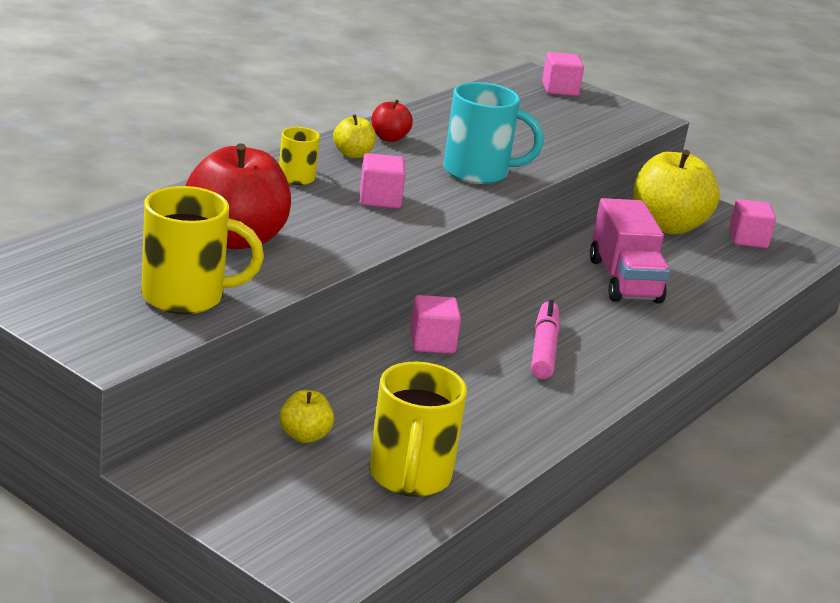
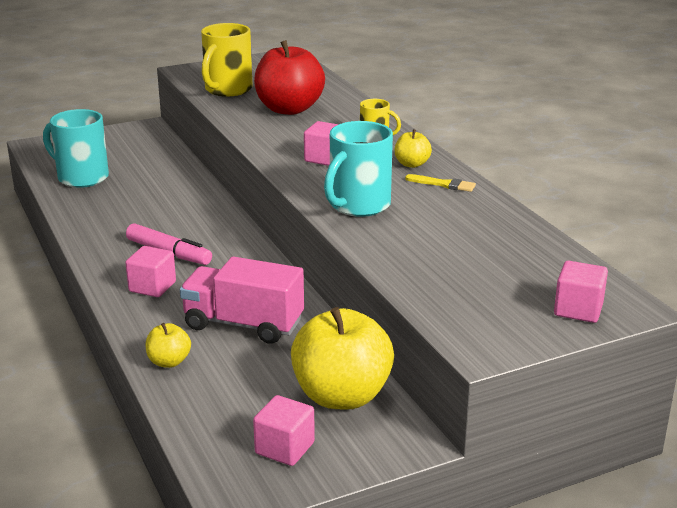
camera: 120 degrees right, 0 degrees up
yellow apple [279,390,334,443] -> yellow apple moved to [146,323,191,368]
yellow mug [369,362,467,497] -> turquoise mug [43,109,109,188]
red apple [371,100,413,142] -> yellow brush [405,174,476,192]
pink cube [410,295,461,354] -> pink cube moved to [125,246,176,297]

